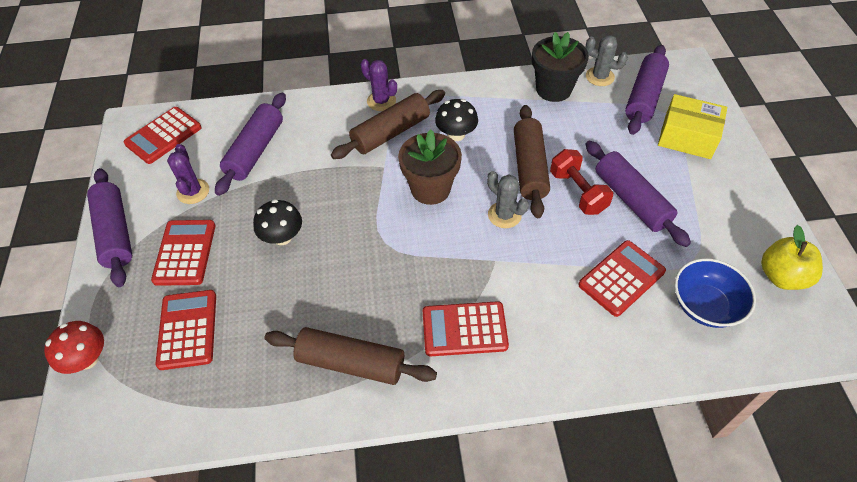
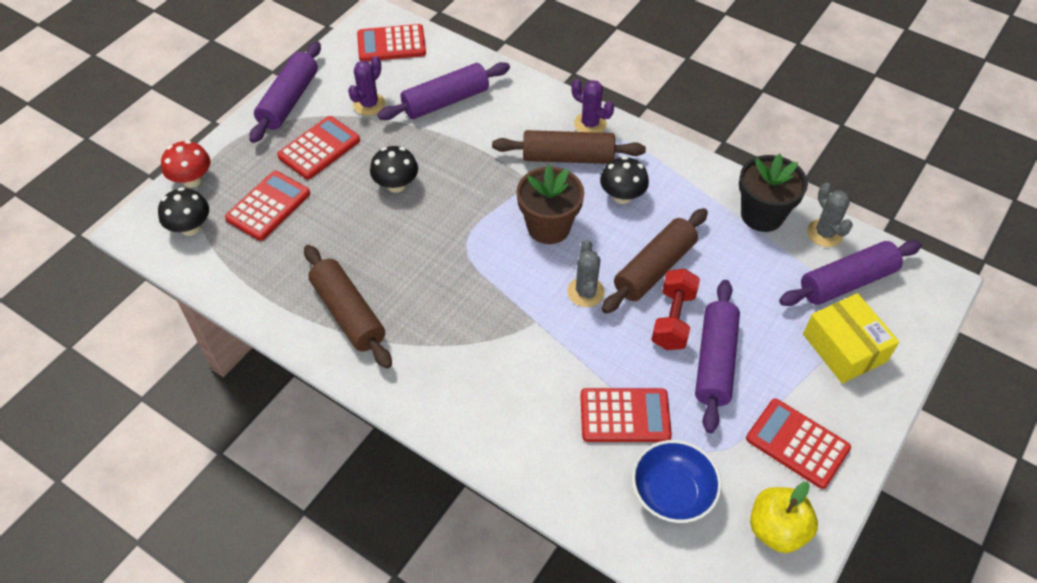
camera: 40 degrees right, 0 degrees up
purple cactus [361,59,397,111] -> purple cactus turned 45 degrees counterclockwise [571,79,614,133]
red calculator [423,301,509,356] -> red calculator moved to [746,399,851,489]
none -> black mushroom [158,187,209,236]

